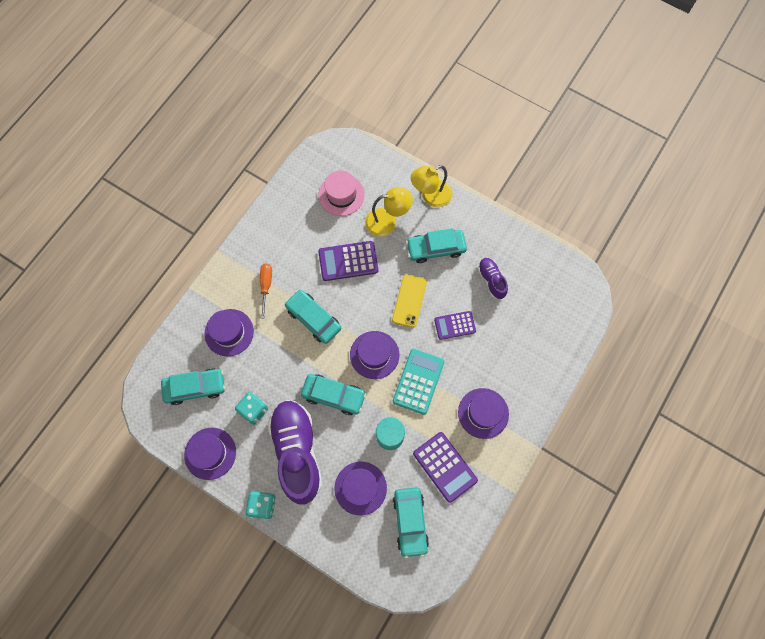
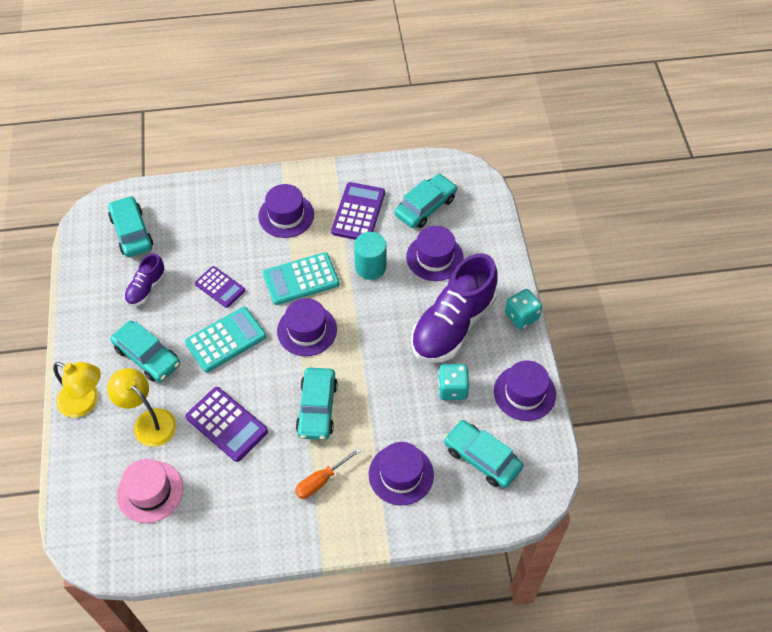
camera: 130 degrees left, 15 degrees down
turquoise car [301,374,366,415] -> turquoise car moved to [108,196,153,257]
yellow phone [392,274,427,328] -> turquoise calculator [185,307,266,372]

